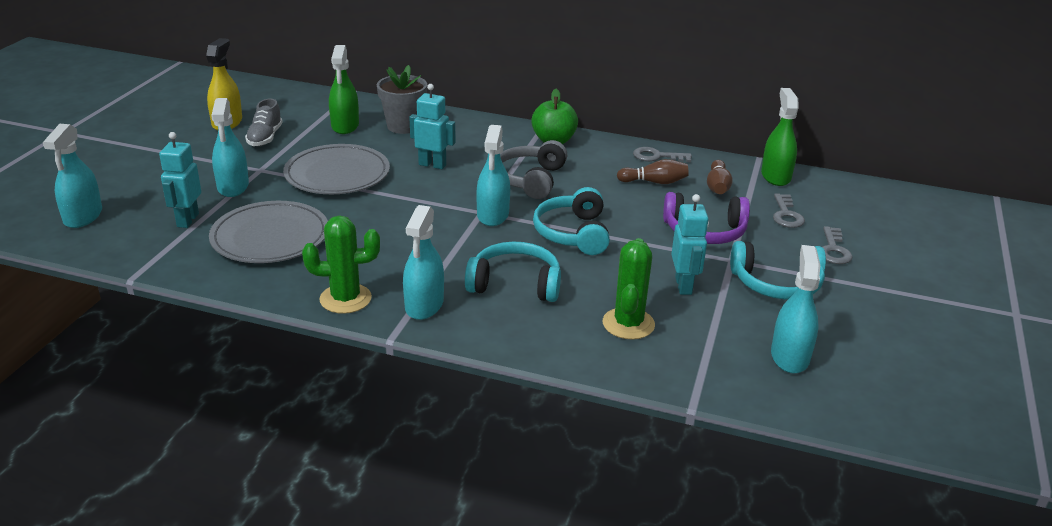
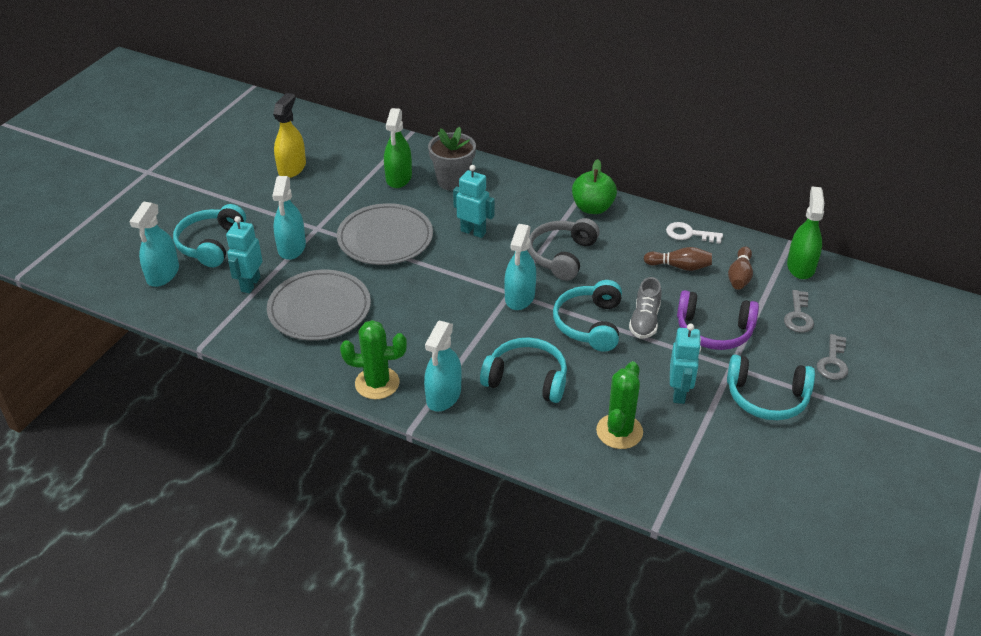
camera: 10 degrees right, 10 degrees up
grey shoe [245,98,283,146] -> grey shoe moved to [629,277,661,339]
grey key [633,147,692,162] -> white key [666,222,723,244]
turquoise spray bottle [771,245,820,373] -> none
none -> turquoise headphones [173,204,246,267]

